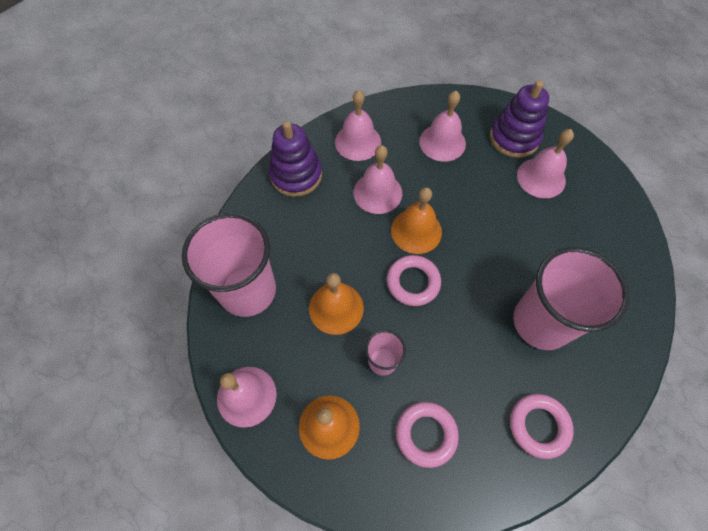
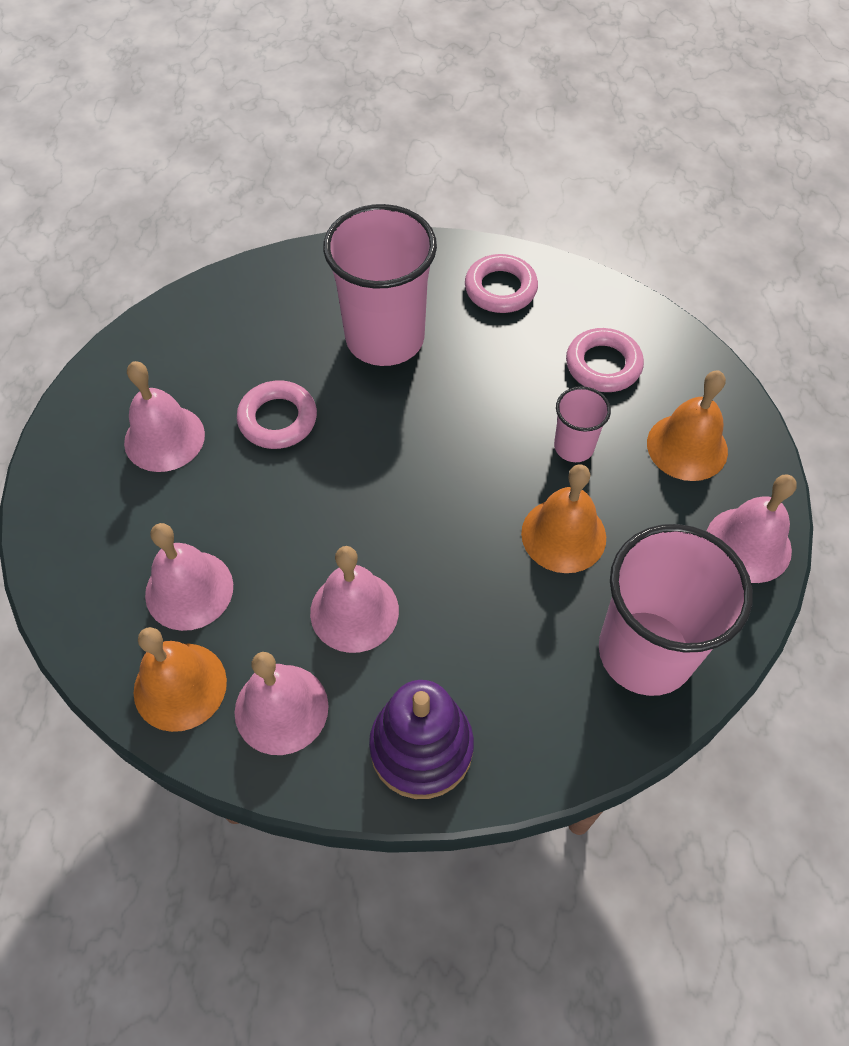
camera: 130 degrees left, 5 degrees down
pink ring [387,255,441,306] -> pink ring moved to [237,380,317,449]
orange bell [391,187,442,254] -> orange bell moved to [133,627,227,732]
purple stacking toy [490,81,549,158] -> none

